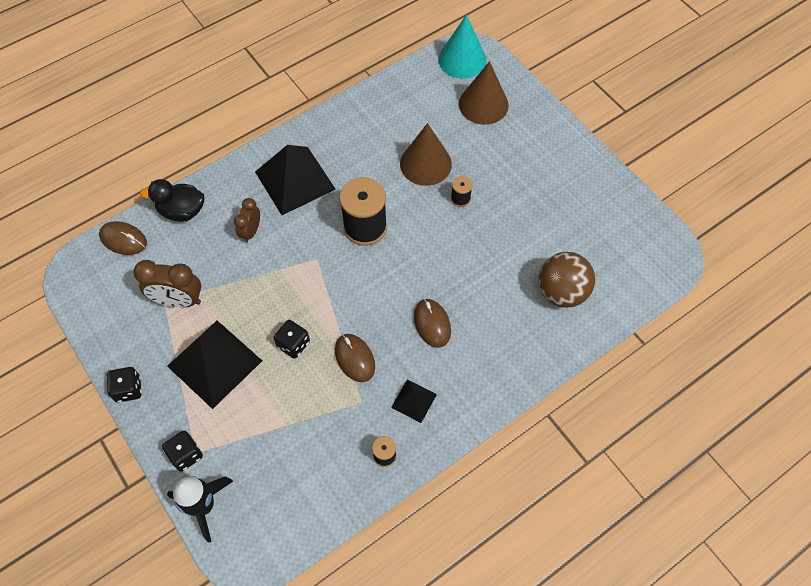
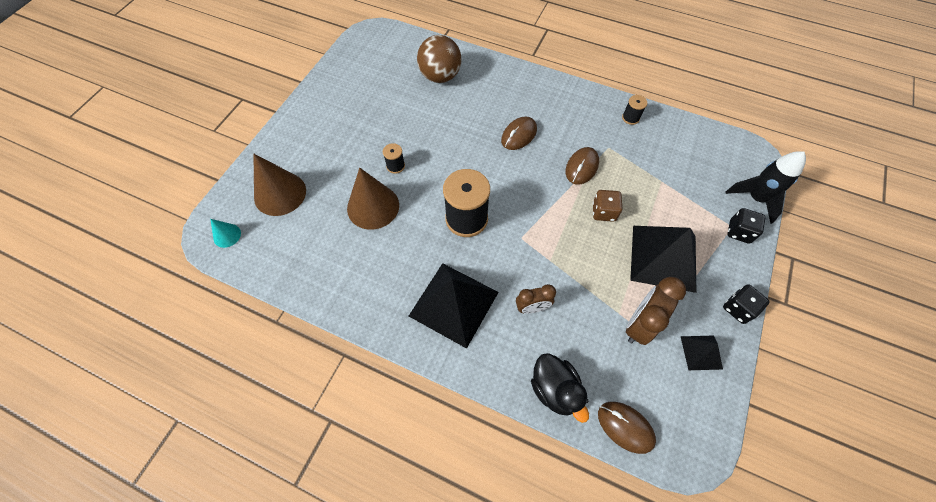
camera: 120 degrees left, 0 degrees up
brown mouse [99,221,147,255] -> brown mouse turned 45 degrees counterclockwise [598,402,656,454]
brown clock [133,260,201,307] -> brown clock turned 120 degrees counterclockwise [626,277,686,345]
black dice [273,320,310,359] -> brown dice [593,190,622,222]
black pyramid [391,379,437,423] -> black pyramid moved to [680,336,723,370]
turquoise cone [438,15,487,79] -> turquoise cone [210,219,241,248], size x0.50

